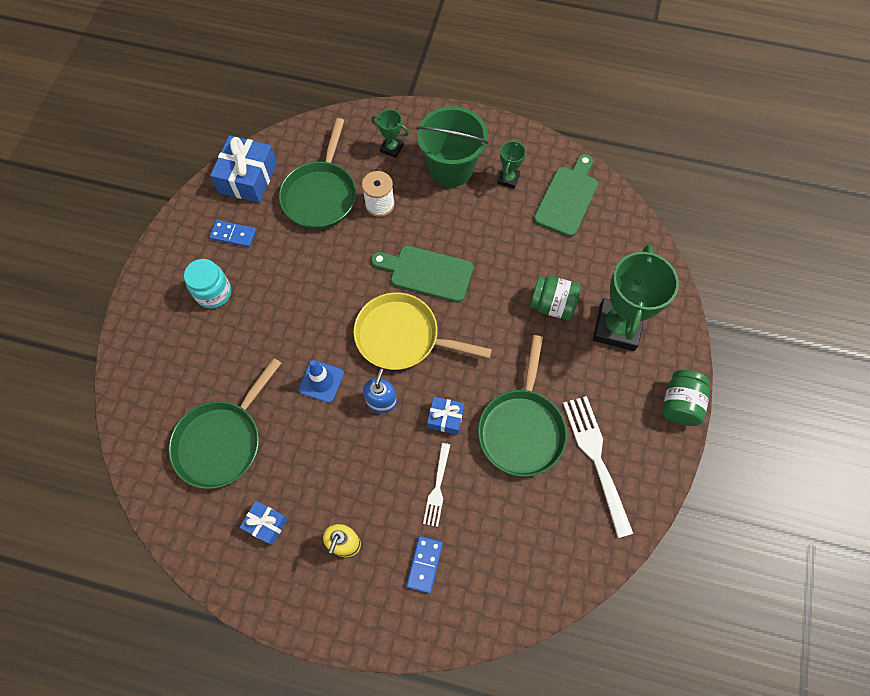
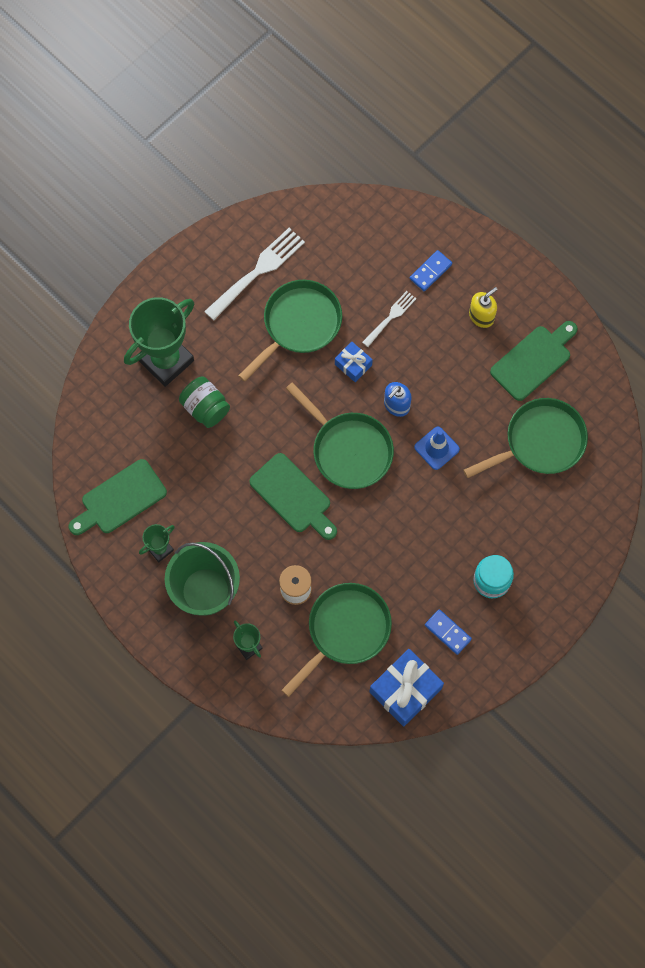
camera: 150 degrees left, 5 degrees up
blue gift [240,501,288,545] -> green cutting board [490,321,578,401]
yellow pan [353,292,492,370] -> green pan [286,382,394,489]
white fork [563,396,634,538] -> white fork turned 150 degrees counterclockwise [204,228,305,320]
green jar [662,370,710,426] -> none

